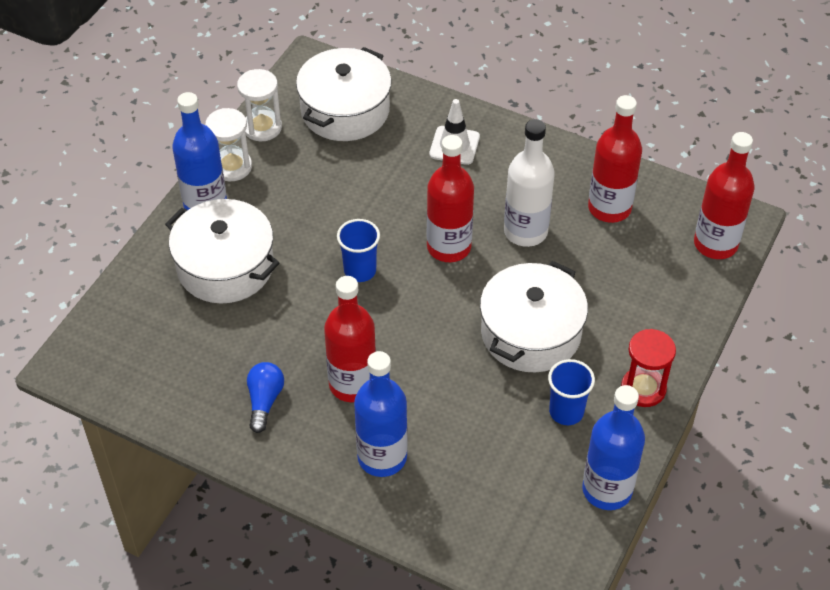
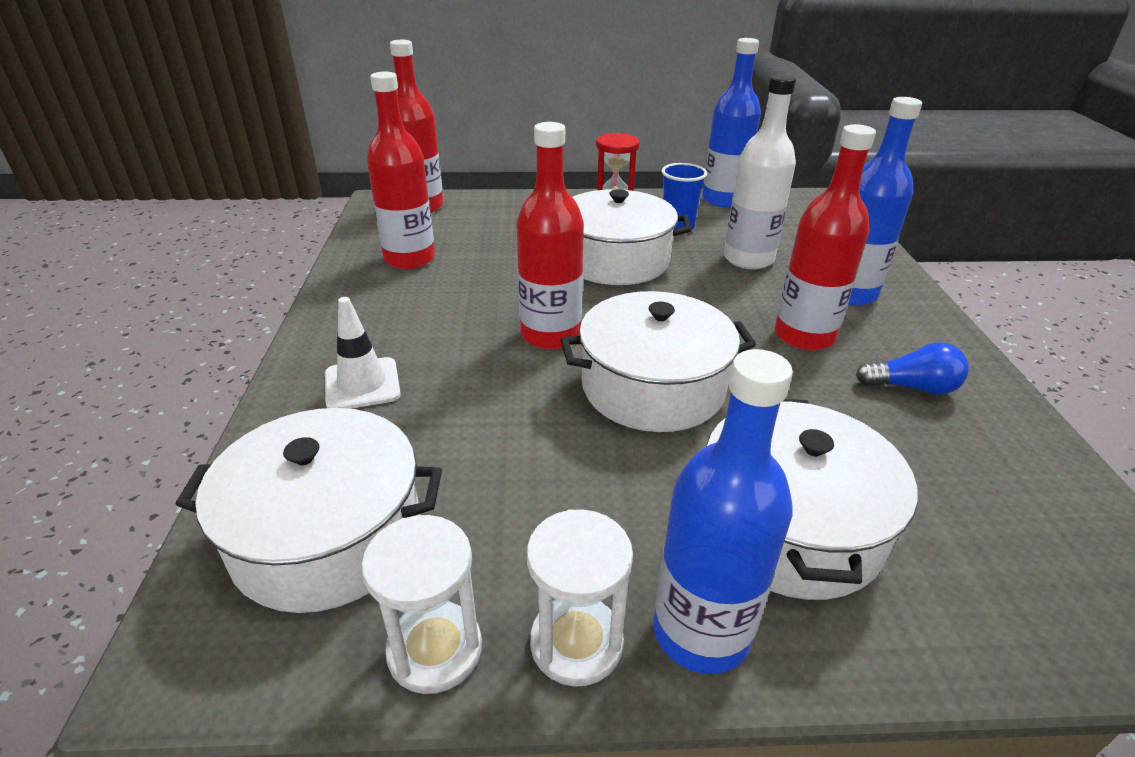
camera: 120 degrees left, 15 degrees down
blue light bulb [247,362,284,433] -> blue light bulb turned 150 degrees counterclockwise [856,342,969,395]
blue cup [337,219,380,282] -> white pot [560,291,756,432]
white bottle [504,119,555,247] -> white bottle moved to [724,74,796,269]

